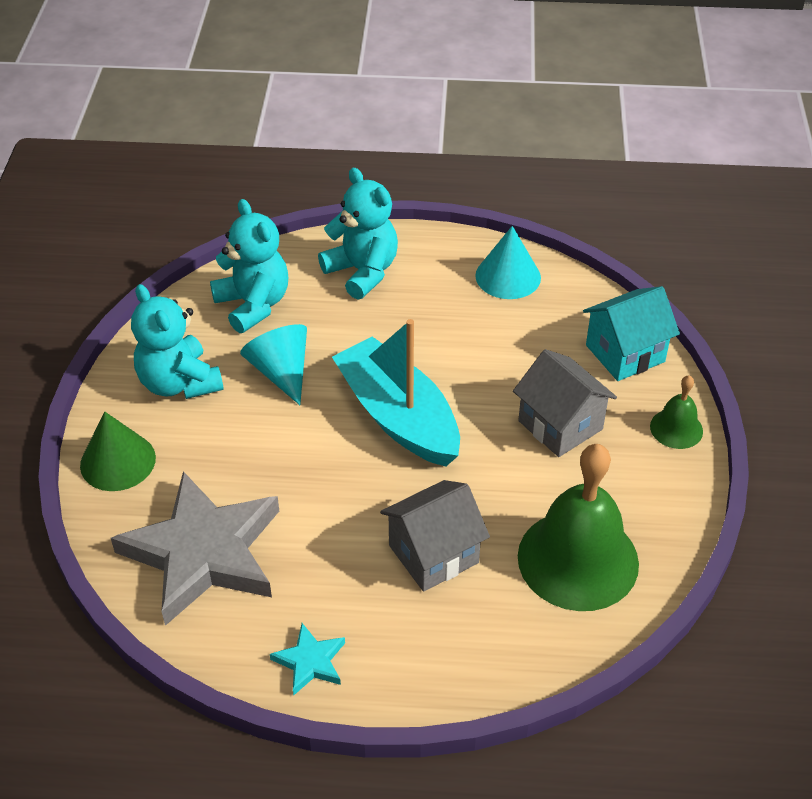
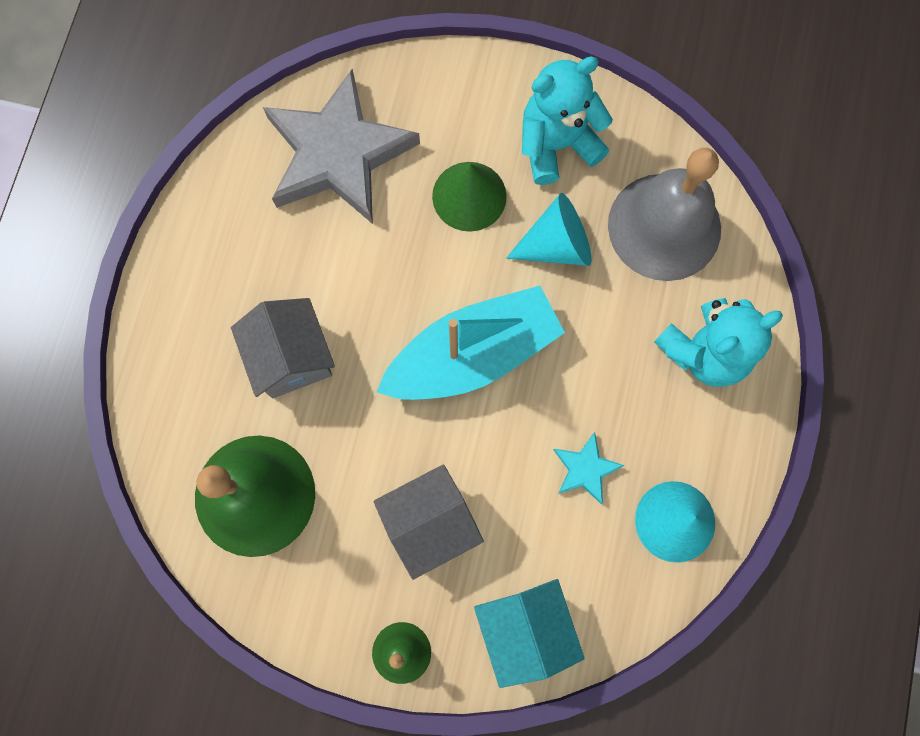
camera: 100 degrees right, 30 degrees up
green cone [80,412,156,491] -> green cone moved to [432,162,507,232]
turquoise teddy bear [210,199,288,333] -> grey bell [608,148,721,281]
turquoise star [270,623,345,695] -> turquoise star moved to [554,432,625,504]

